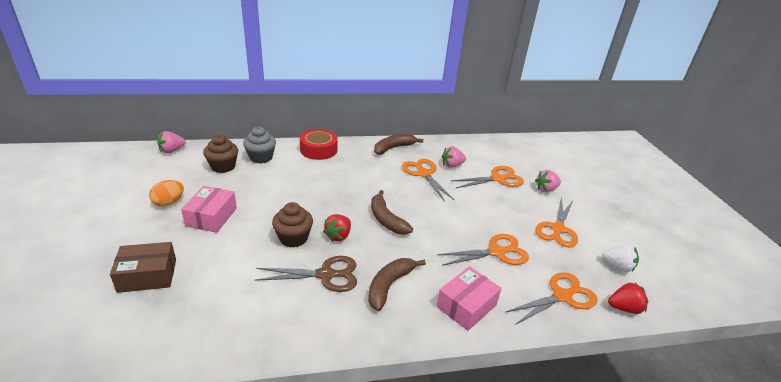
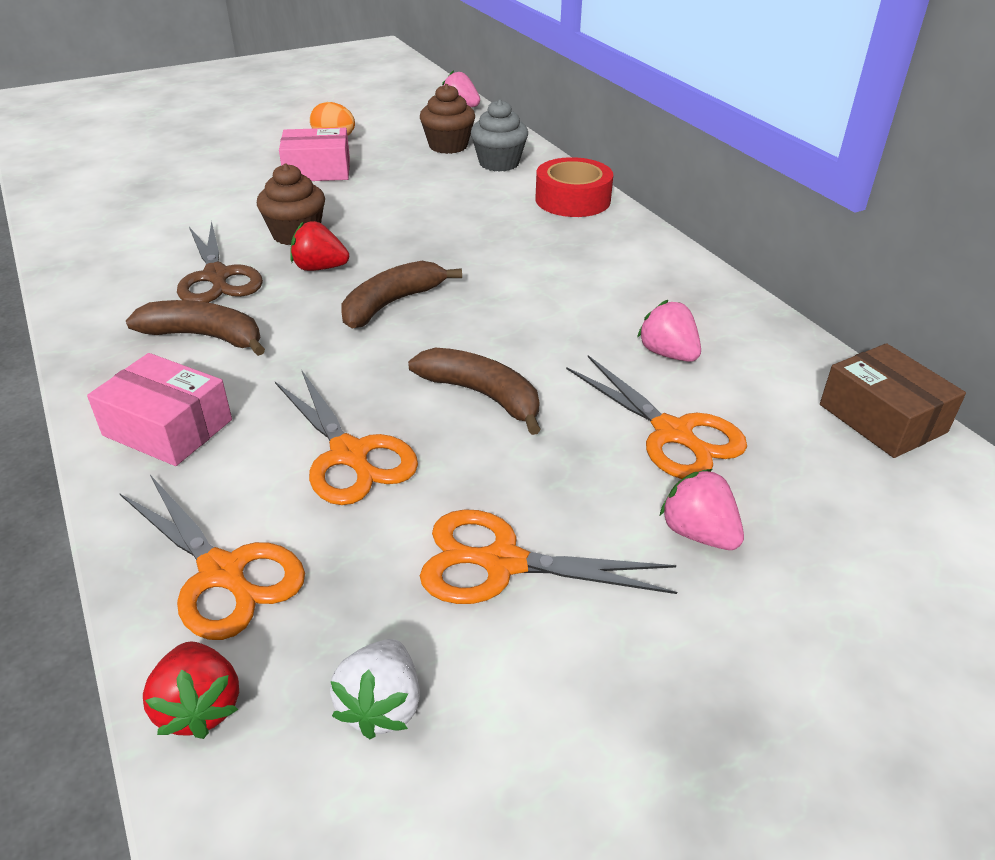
camera: 75 degrees right, 5 degrees up
brown box [110,242,176,293] -> brown box moved to [820,343,966,458]
brown banana [374,134,423,155] -> brown banana moved to [408,347,541,435]
orange scissors [402,159,455,202] -> none

